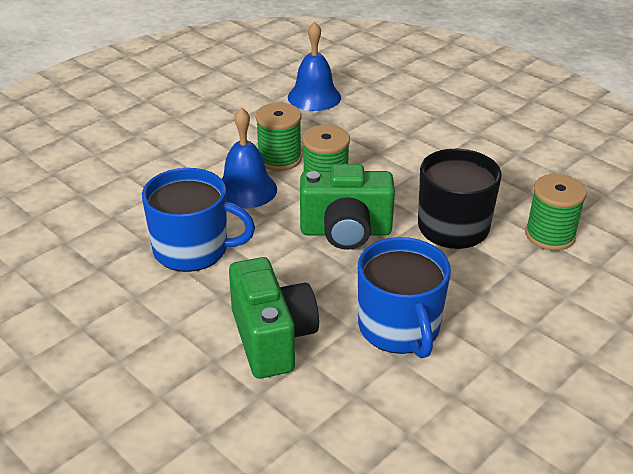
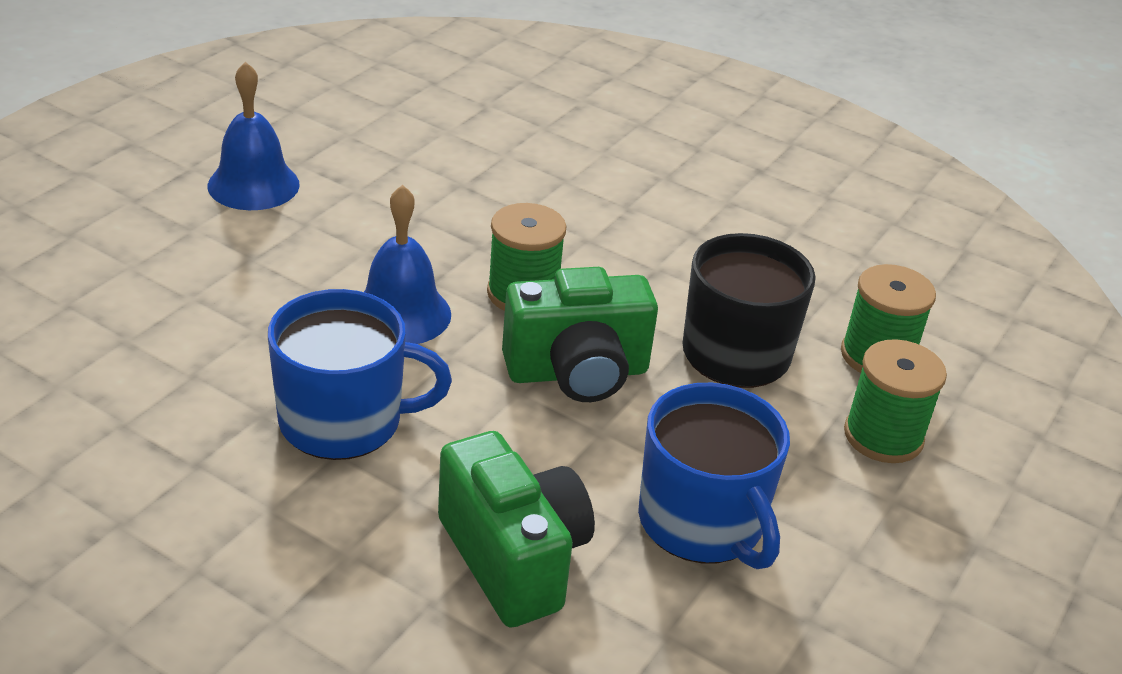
camera: 15 degrees left, 0 degrees up
green spool [255,103,302,171] -> green spool moved to [844,339,947,463]
blue bell [288,22,341,111] -> blue bell moved to [208,62,300,210]

